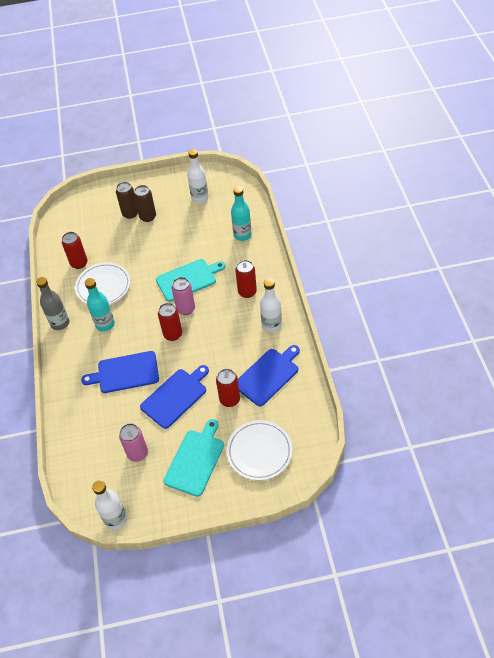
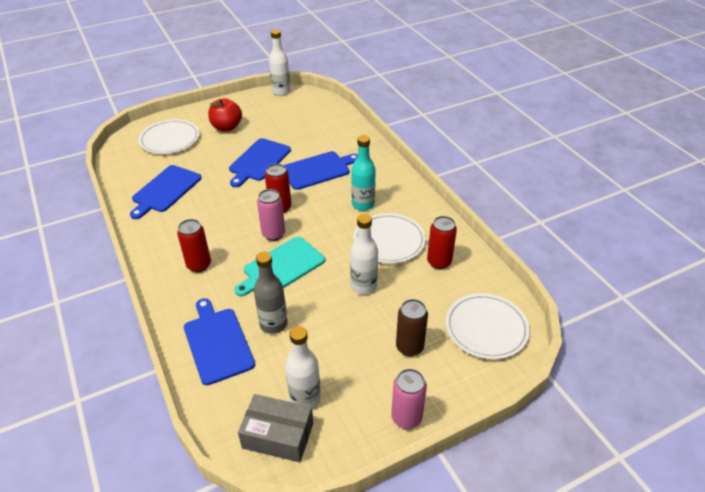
camera: 160 degrees right, 10 degrees down
grey bottle [36,277,69,330] -> grey bottle moved to [254,252,288,334]
pink can [119,423,148,462] -> pink can moved to [391,369,427,429]
brown can [134,185,156,222] -> none
turquoise cutting board [163,419,224,497] -> red apple [208,98,242,131]
red can [216,369,240,407] -> none
turquoise bottle [231,186,252,241] -> blue cutting board [184,298,255,385]
white bottle [260,278,282,333] -> white bottle moved to [350,214,378,294]
none -> grey box [238,394,313,462]
none -> white plate [445,293,530,360]

